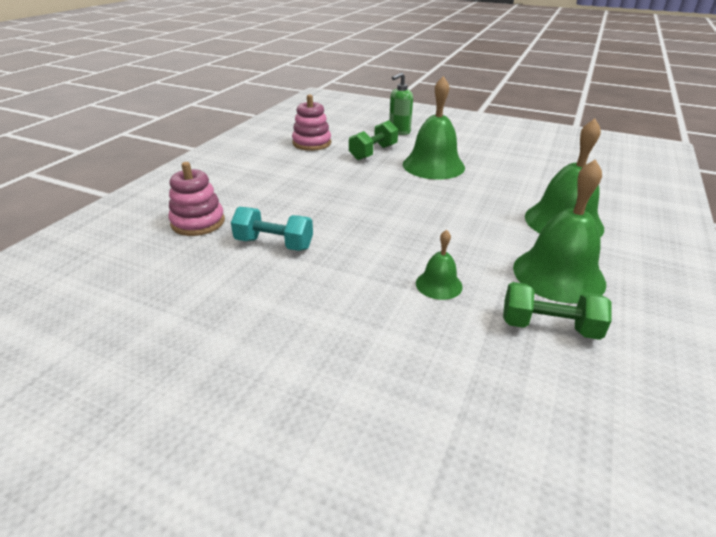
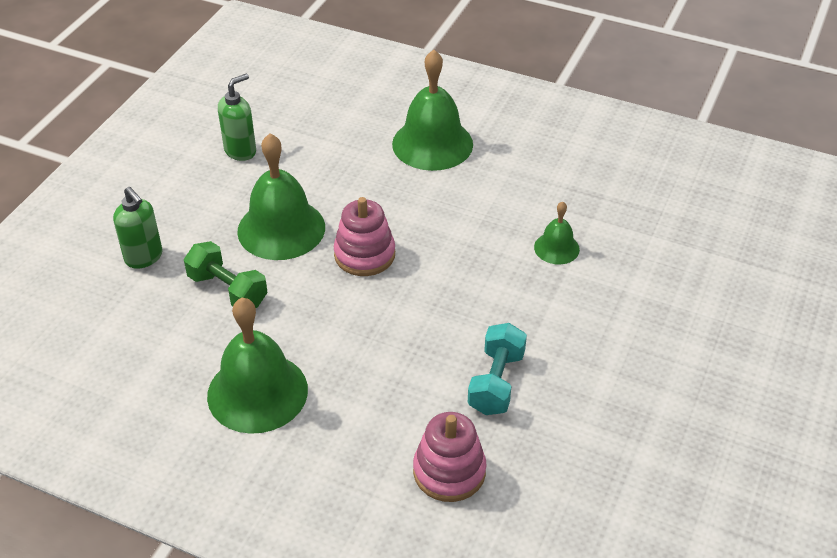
camera: 90 degrees left, 10 degrees up
pink stacking toy [292,95,331,151] -> pink stacking toy moved to [334,197,395,276]
green dumbbell [503,282,611,340] -> none
green bell [513,159,606,304] -> green bell moved to [207,298,308,434]
none -> green soap dispenser [218,74,256,161]

